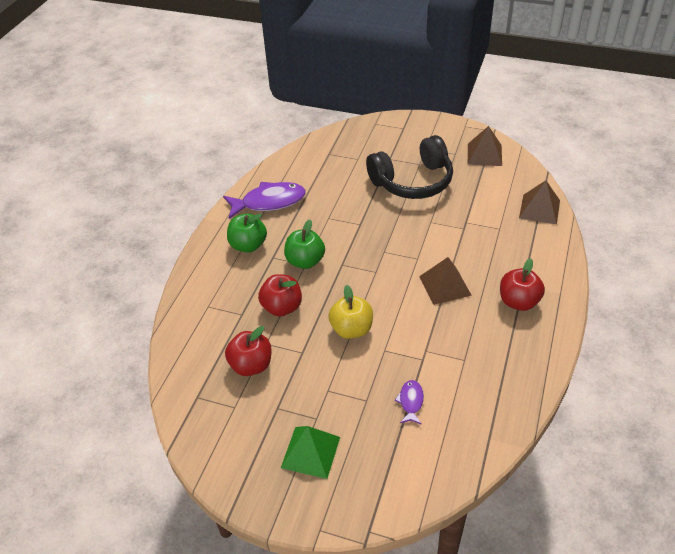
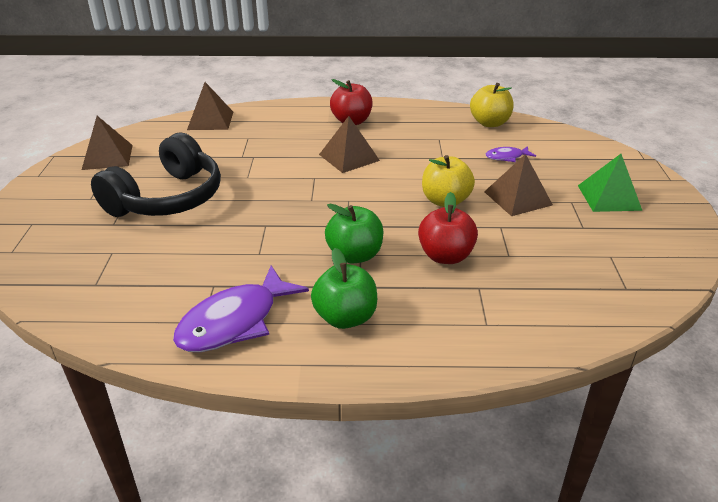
camera: 110 degrees left, 10 degrees down
purple fish [223,182,306,219] -> purple fish turned 105 degrees counterclockwise [173,266,309,352]
red apple [225,326,272,376] -> none
black headphones [366,135,453,199] -> black headphones turned 75 degrees clockwise [91,133,221,217]
none -> yellow apple [470,83,513,127]
none -> brown pyramid [484,154,553,216]

